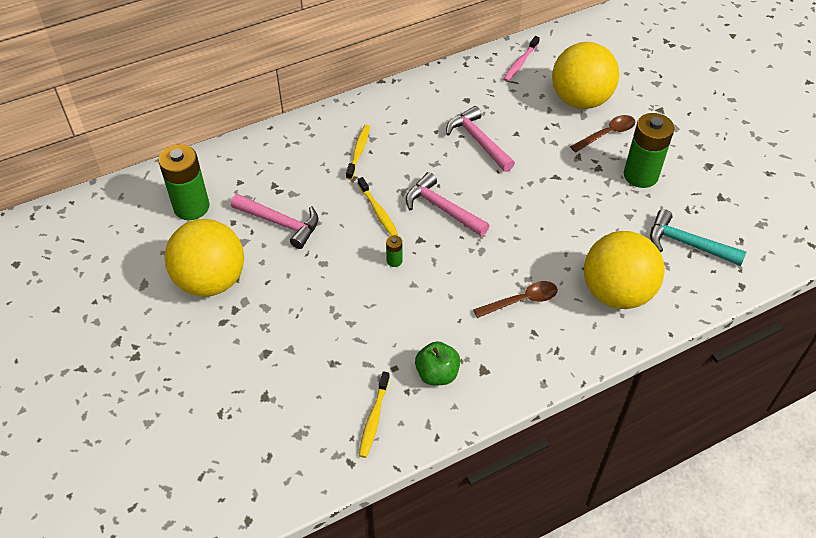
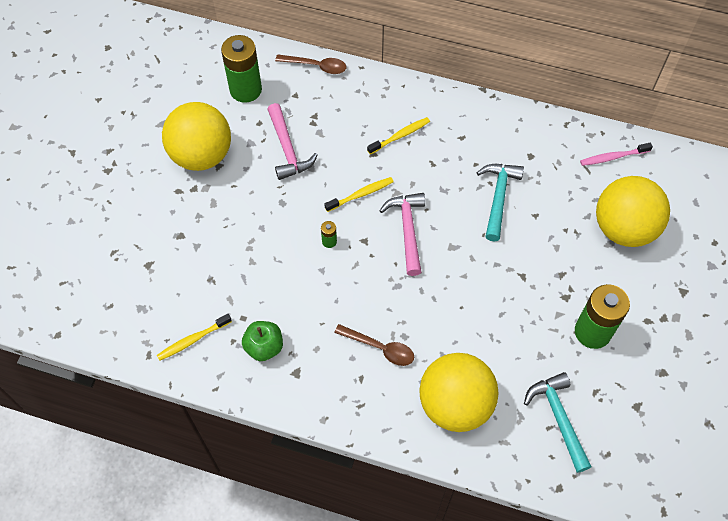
camera: 45 degrees right, 10 degrees up
yellow toothbrush [358,177,398,236] -> yellow toothbrush turned 135 degrees counterclockwise [324,177,393,212]
pink hammer [446,106,515,172] -> turquoise hammer [477,164,524,241]
brown spoon [570,115,635,152] -> brown spoon moved to [275,54,346,74]

